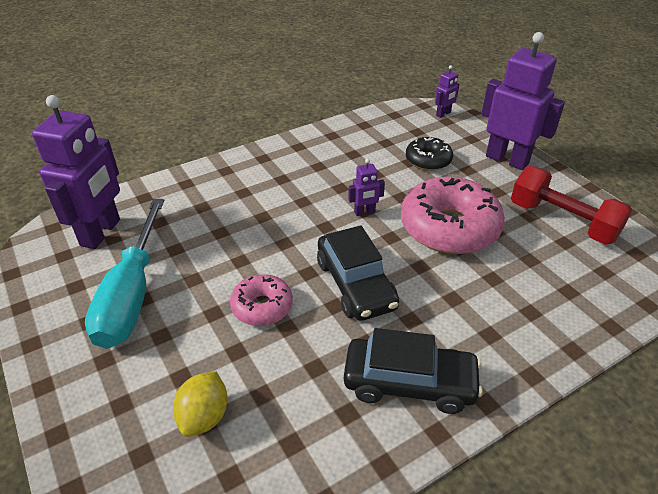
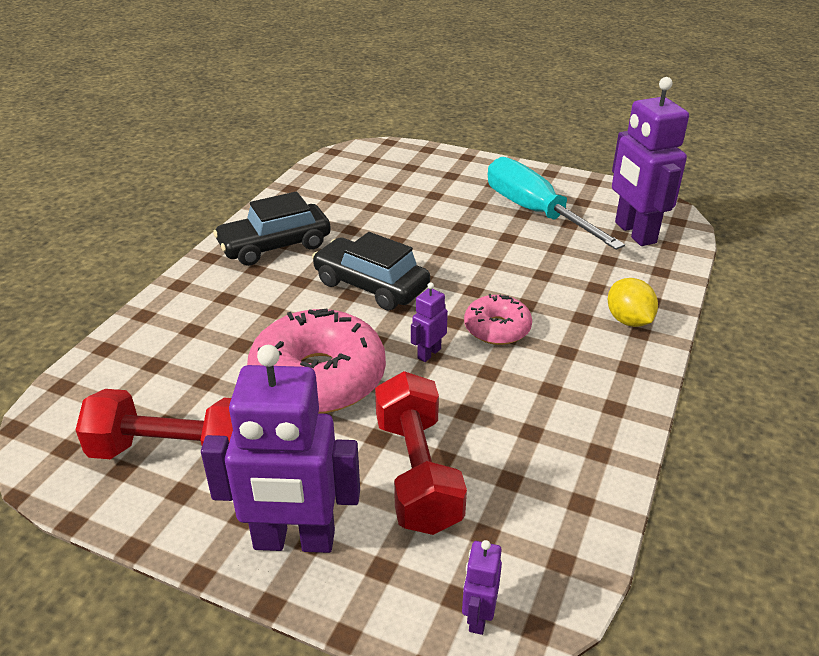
camera: 145 degrees right, 5 degrees down
yellow lemon [173,372,228,437] -> yellow lemon moved to [608,278,658,327]
pink donut [230,274,293,326] -> pink donut moved to [464,294,532,345]
black donut [406,137,453,171] -> red dumbbell [375,371,467,535]

